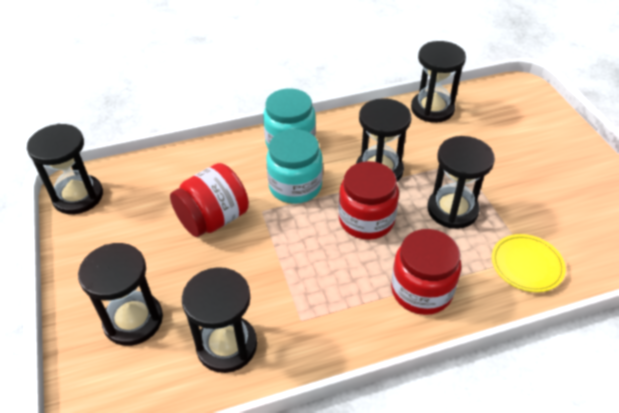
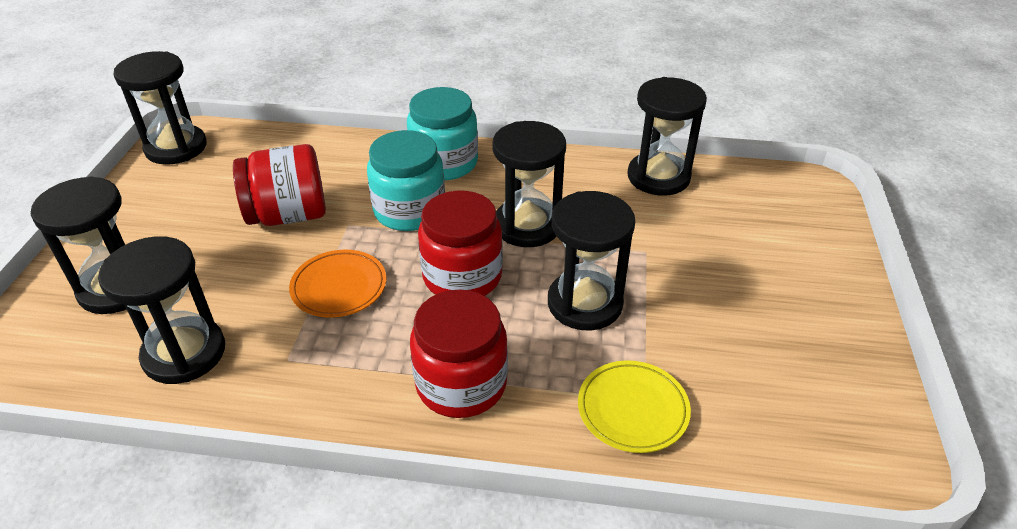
camera: 25 degrees right, 5 degrees down
none -> orange plate [289,250,386,318]

